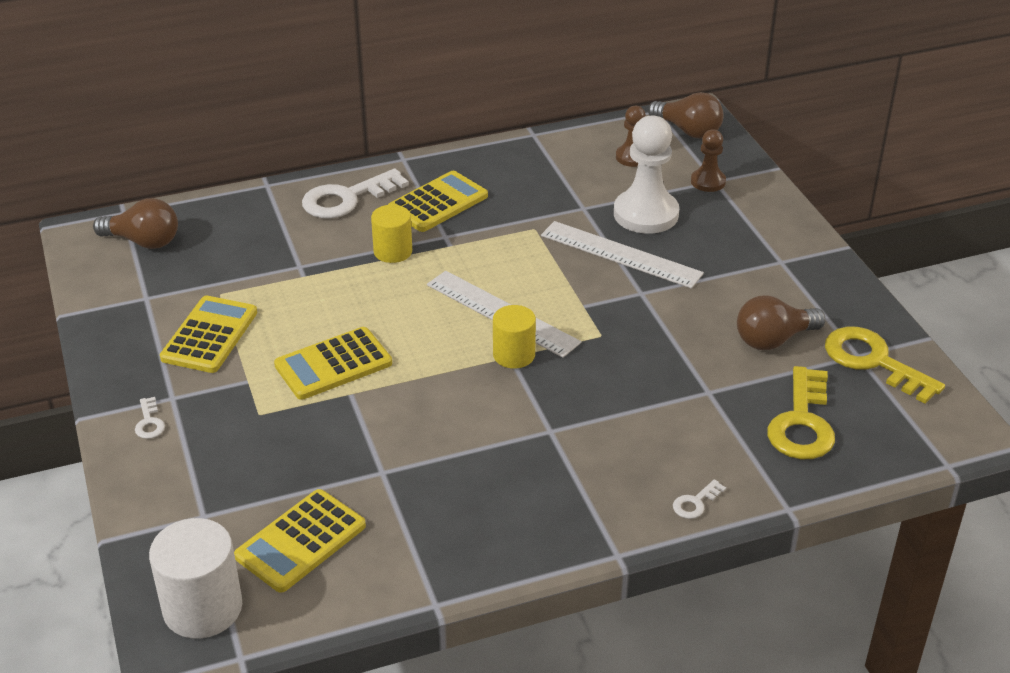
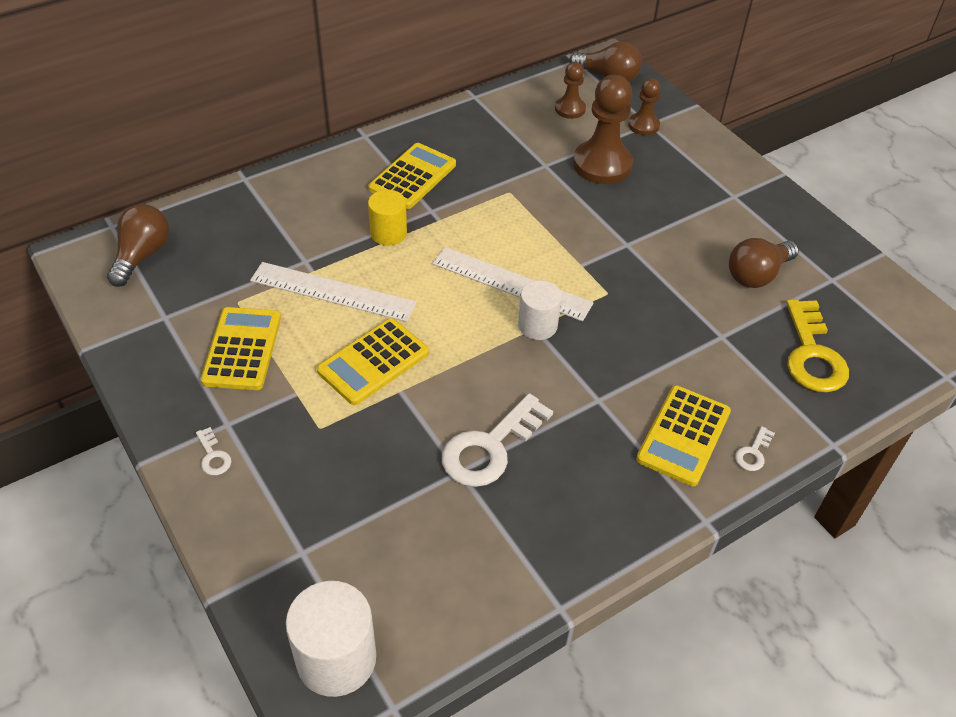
camera: 15 degrees left, 10 degrees up
brown light bulb [93,198,178,249] -> brown light bulb turned 75 degrees counterclockwise [107,204,169,287]
yellow calculator [234,489,366,593] -> yellow calculator moved to [636,385,731,486]
white key [302,168,409,218] -> white key moved to [442,393,553,487]
yellow cylinder [493,305,536,369] -> white cylinder [518,280,562,340]
white ruler [541,221,704,289] -> white ruler moved to [250,262,417,322]
white pawn [614,115,679,234] -> brown pawn [573,75,633,184]
yellow key [825,327,945,404] -> none

